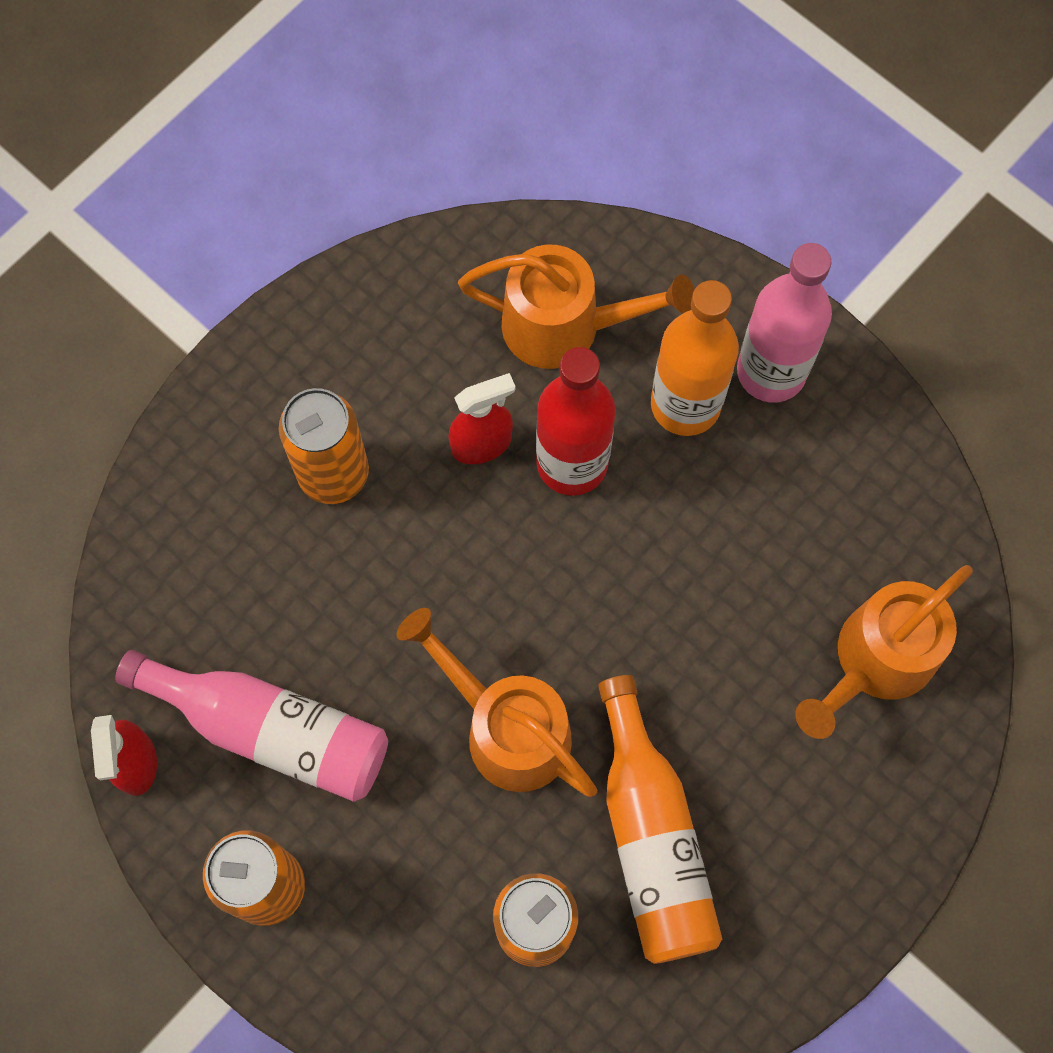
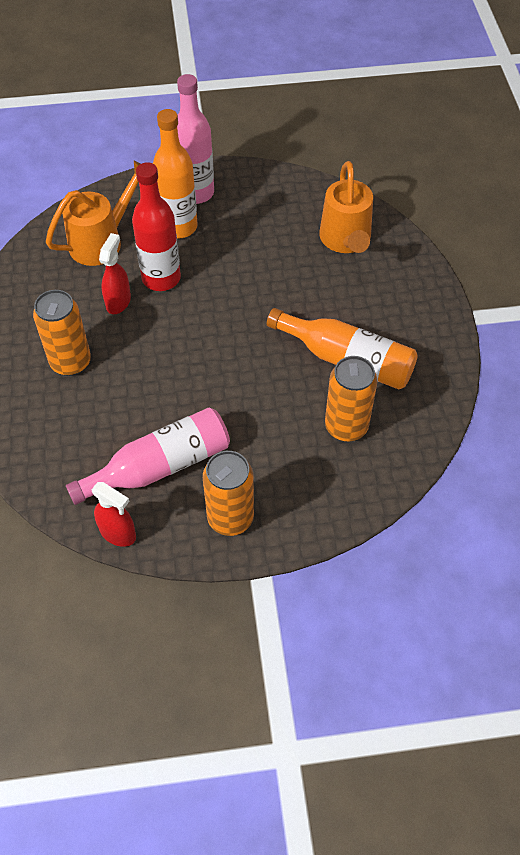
camera: 50 degrees left, 15 degrees down
orange watering can [396,608,597,797] -> none

